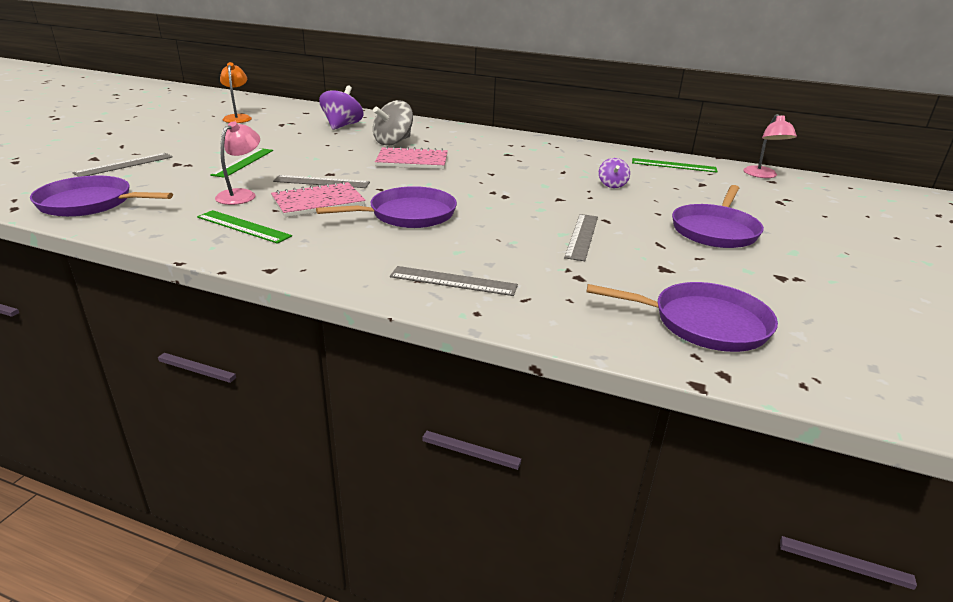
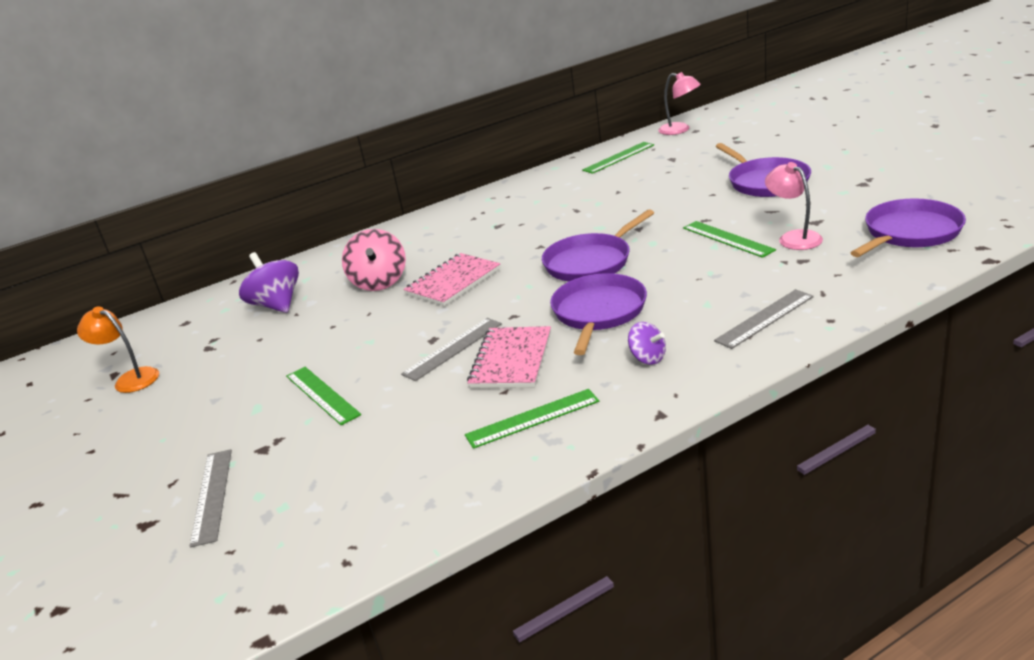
camera: 45 degrees left, 0 degrees up
purple pan [30,176,173,217] -> purple pan moved to [542,209,654,281]
pink lamp [215,121,260,205] -> pink lamp moved to [765,162,823,250]
grey spinning top [373,100,413,146] -> pink spinning top [342,229,406,291]
grey ruler [564,214,598,261] -> green ruler [683,221,776,258]
purple spinning top [599,158,630,188] -> purple spinning top moved to [628,322,666,365]

